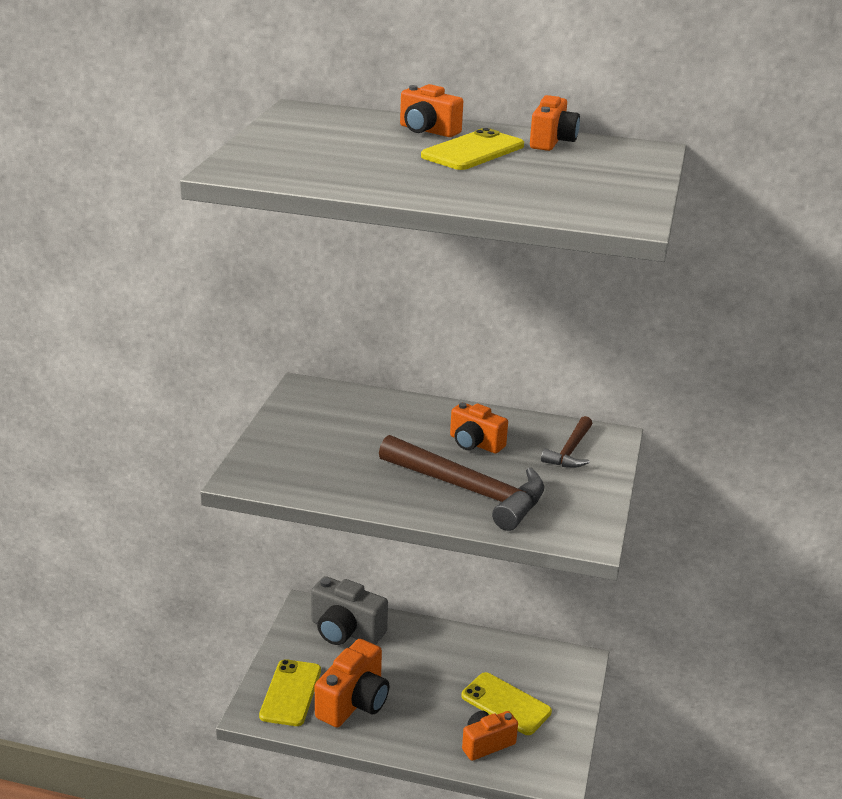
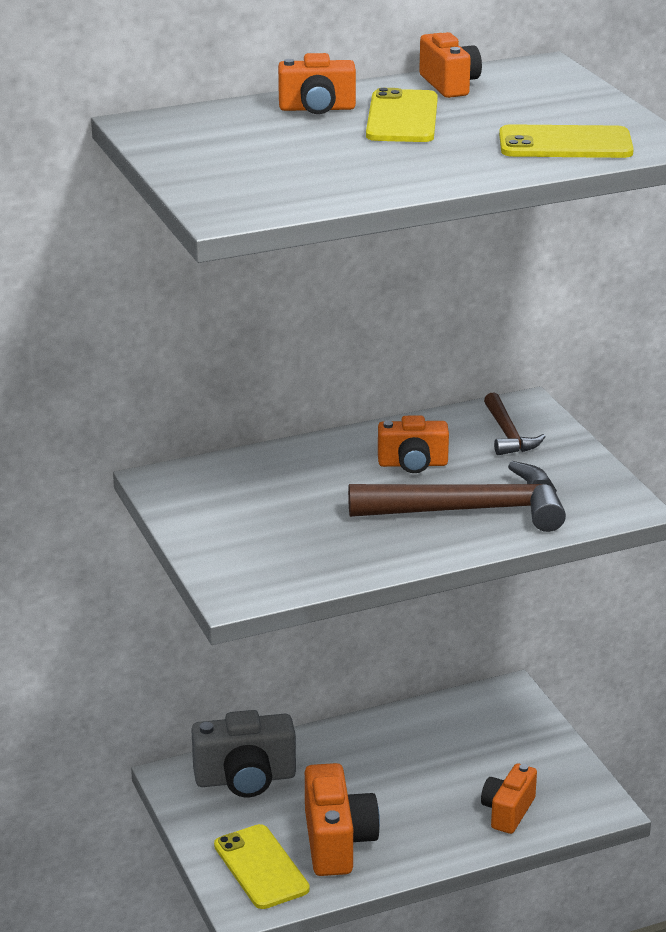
camera: 35 degrees left, 0 degrees up
yellow phone [461,672,552,735] -> yellow phone moved to [499,124,634,158]

